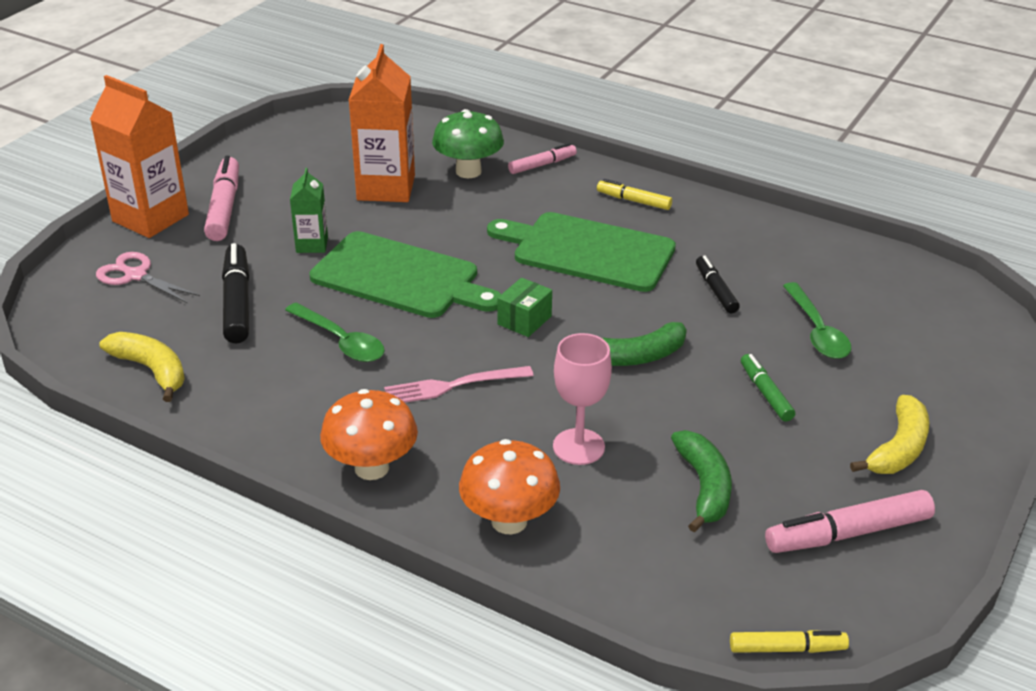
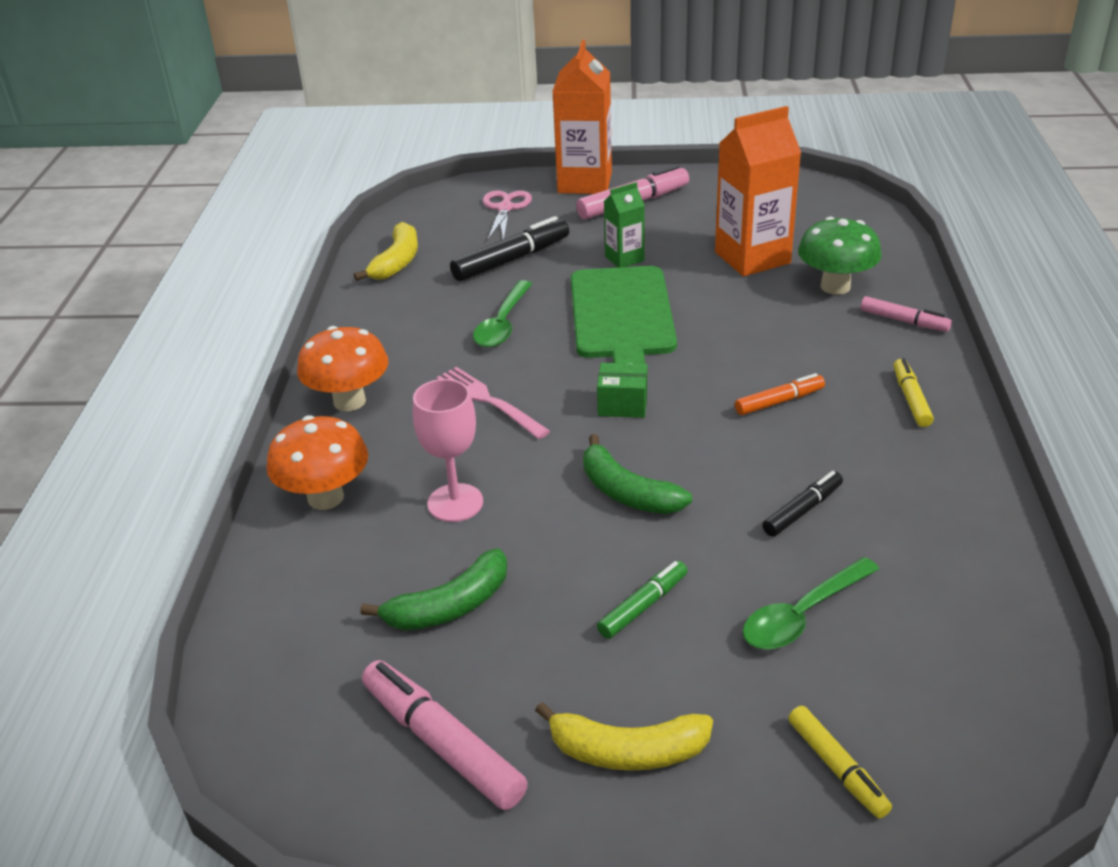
camera: 65 degrees right, 0 degrees up
green cutting board [487,212,676,292] -> orange marker [735,373,825,415]
yellow marker [730,630,849,653] -> yellow marker moved to [788,706,892,819]

